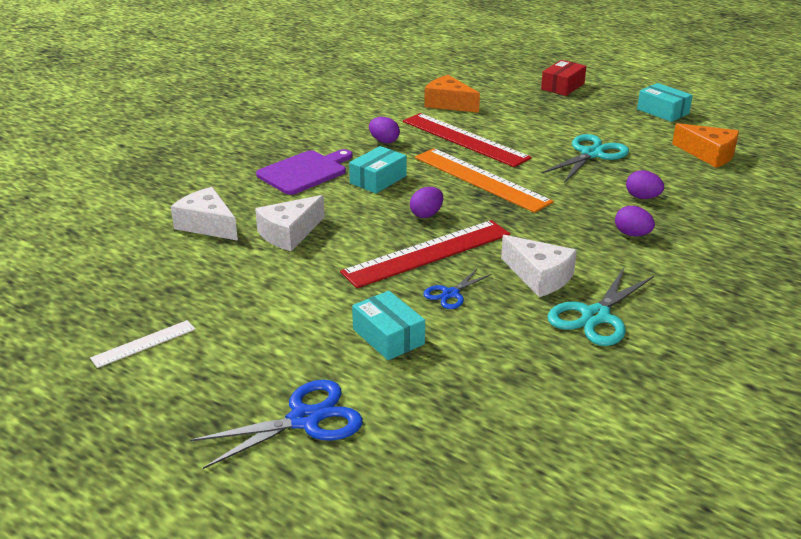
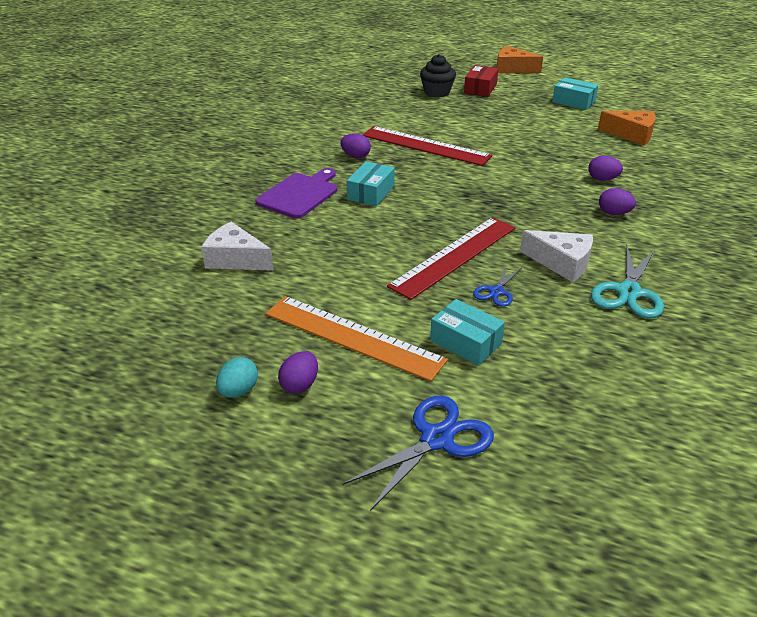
camera: 15 degrees left, 5 degrees up
white ruler [90,320,195,368] -> turquoise egg [216,357,258,398]
white cheese [255,195,325,251] -> none
purple egg [410,187,443,218] -> purple egg moved to [278,351,318,394]
orange ruler [415,148,554,213] -> orange ruler moved to [265,296,448,382]
orange cheese [424,75,480,113] -> orange cheese moved to [497,46,543,73]
turquoise scissors [541,134,629,183] -> none
none -> black cupcake [420,54,456,97]

